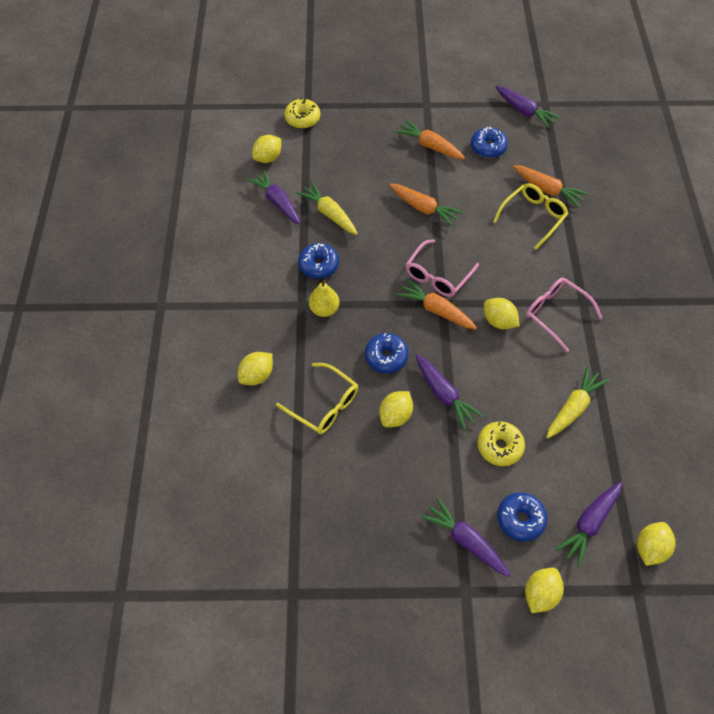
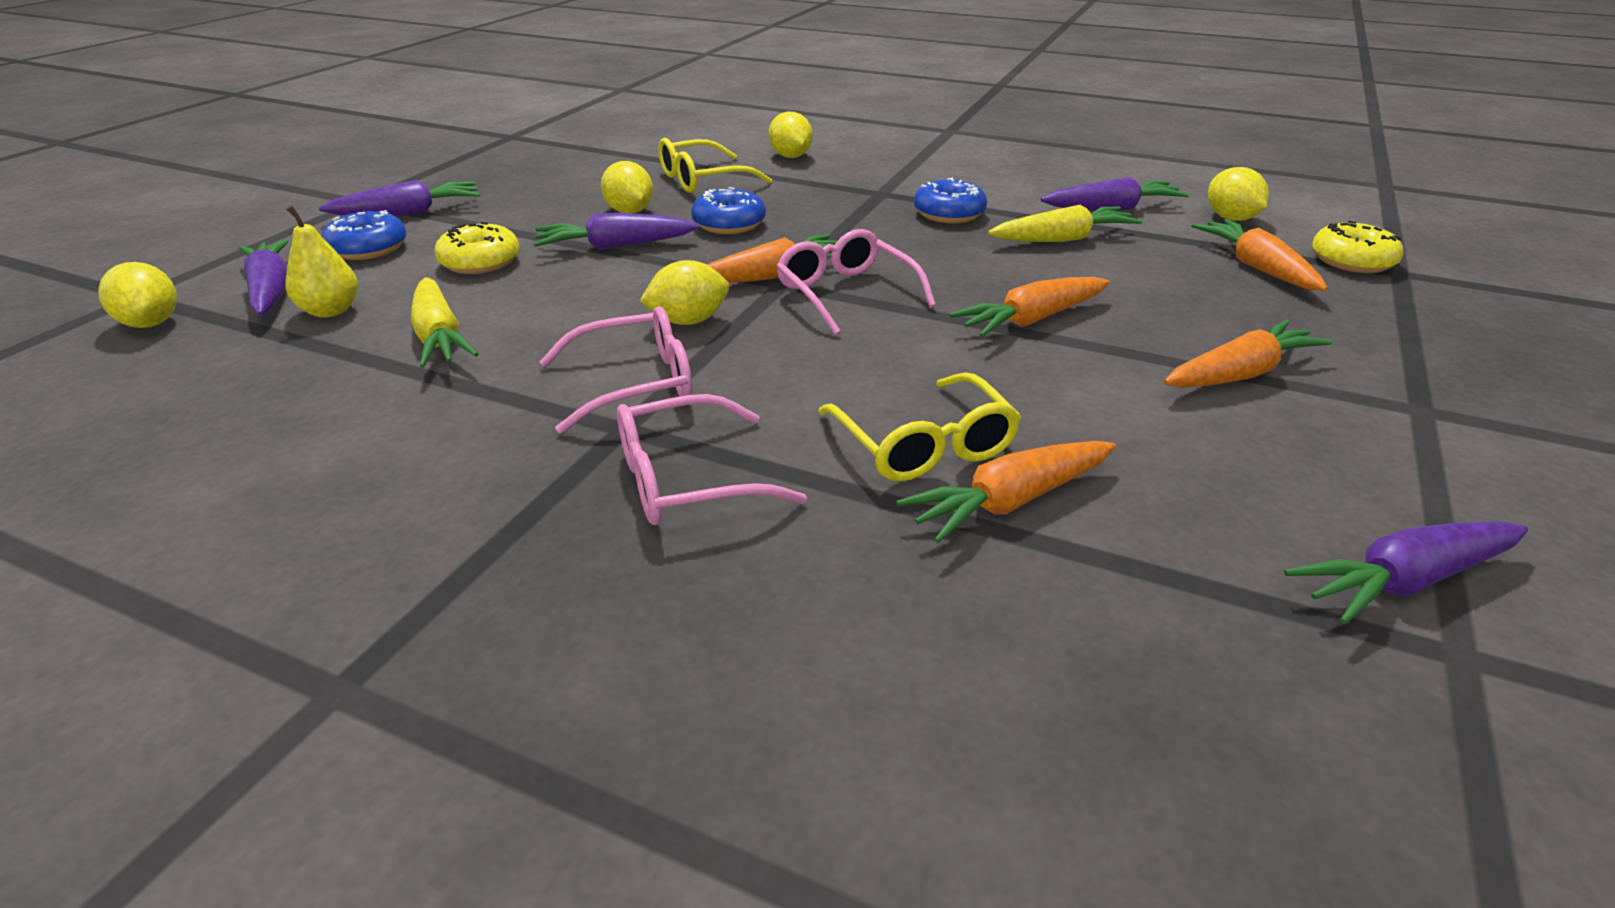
camera: 115 degrees right, 25 degrees down
yellow pear [309,280,339,317] -> yellow pear moved to [286,205,358,318]
blue donut [471,127,508,158] -> none
yellow lemon [525,568,564,613] -> none
none -> pink glasses [617,394,807,525]
none -> orange carrot [1191,219,1328,291]

